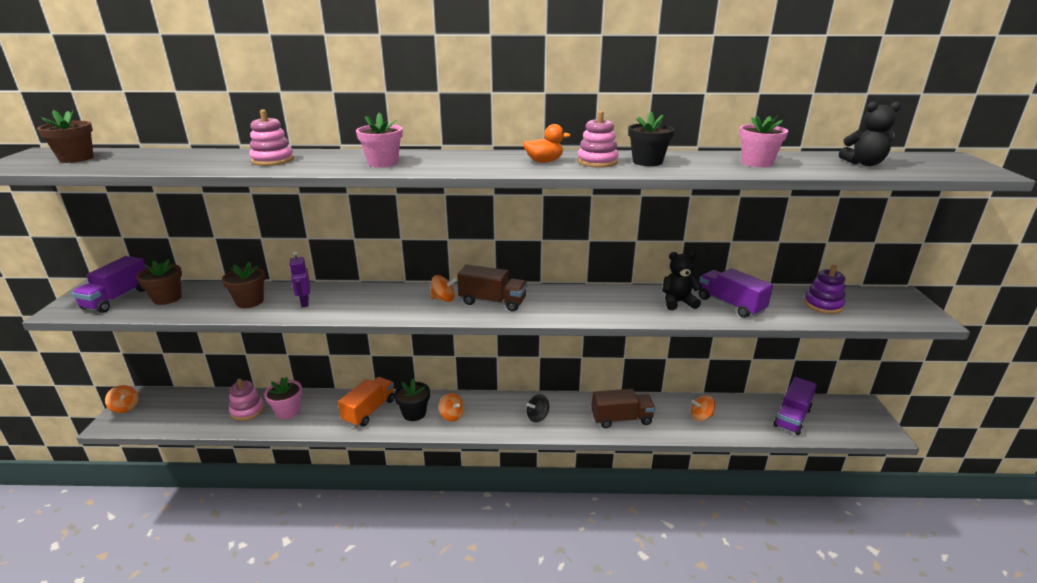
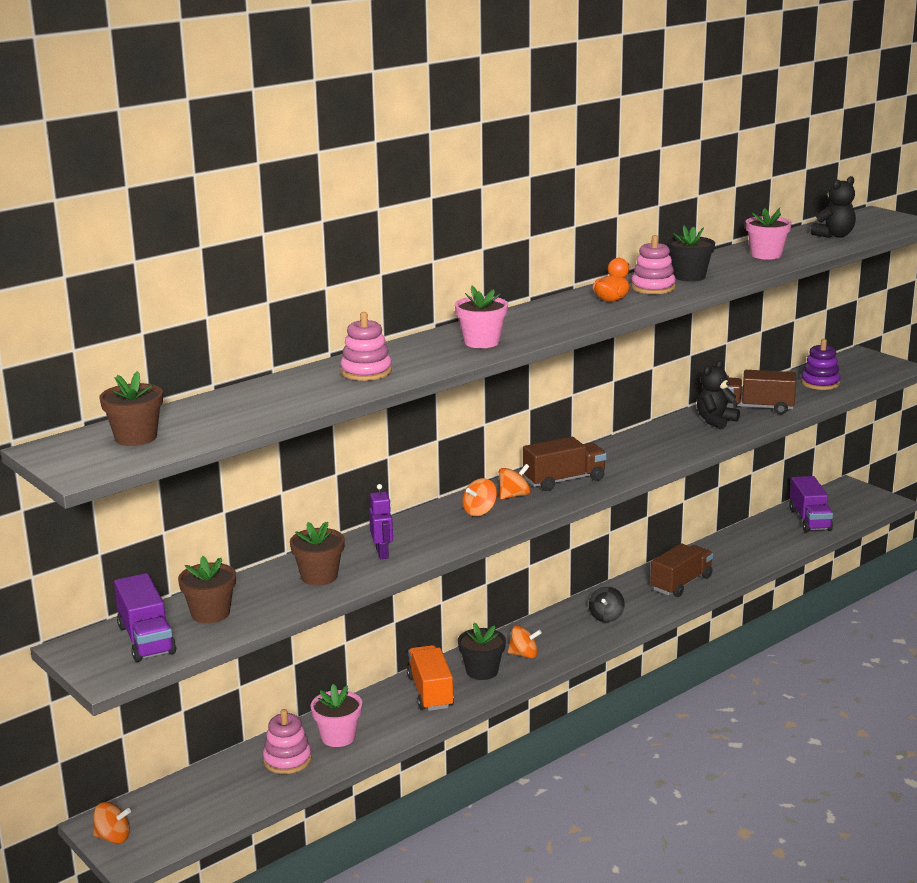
camera: 40 degrees left, 5 degrees down
purple robot [289,251,310,307] -> purple robot turned 135 degrees counterclockwise [369,484,393,559]
orange spinning top [691,395,715,421] -> orange spinning top moved to [462,478,497,516]
purple truck [699,268,773,318] -> brown truck [726,370,796,414]

